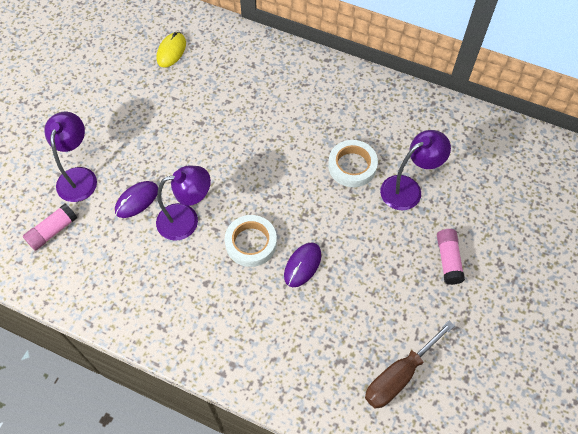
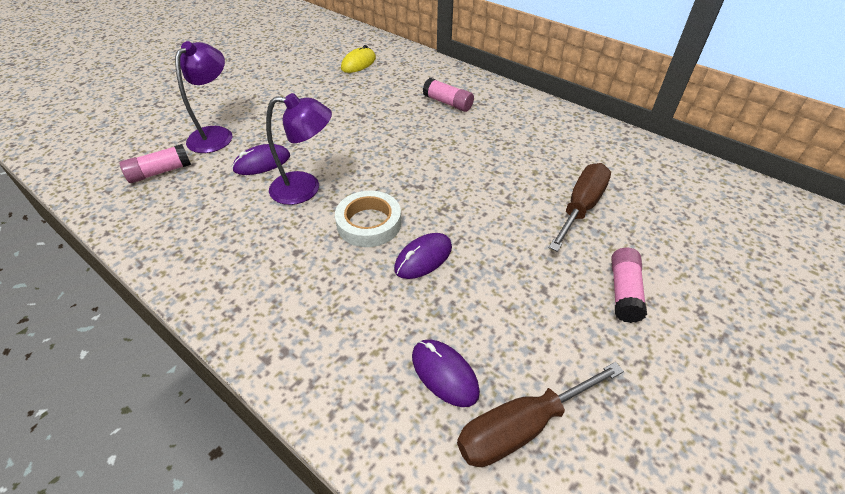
camera: 15 degrees right, 15 degrees down
white tape [328,140,378,187] -> none
purple lamp [380,130,451,210] -> brown screwdriver [549,163,611,252]
none -> purple mouse [412,340,480,407]
none -> pink glue stick [423,78,474,112]

